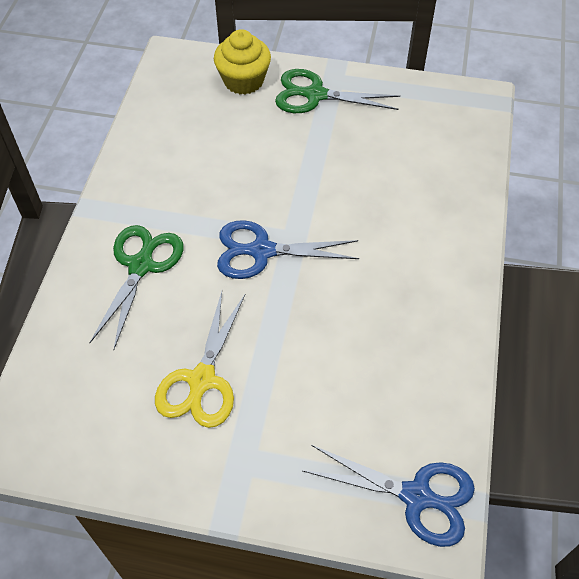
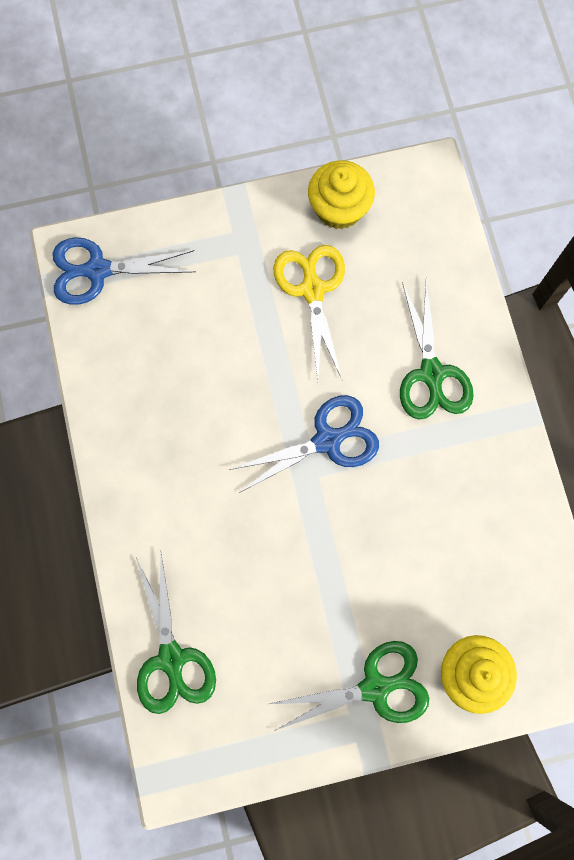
camera: 155 degrees right, 20 degrees up
none -> green scissors [136,554,216,714]
none -> yellow cupcake [308,160,375,229]

